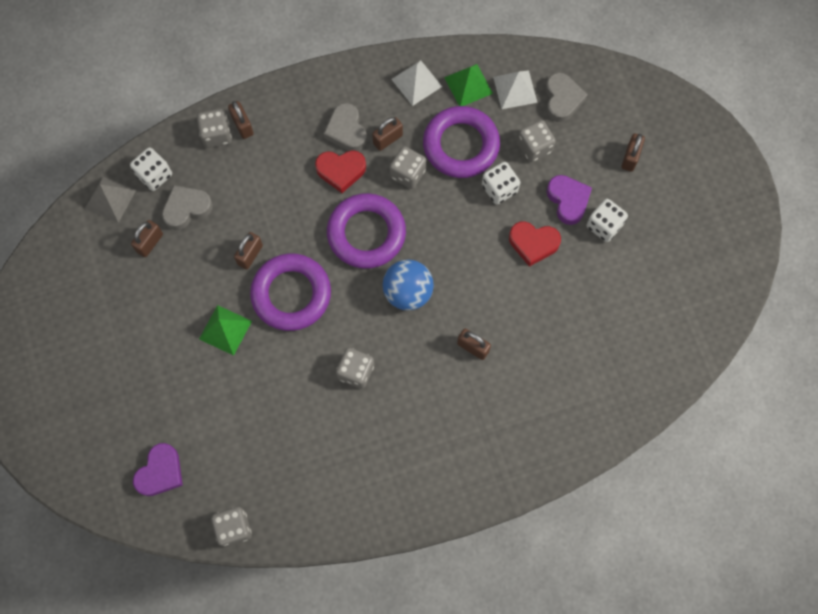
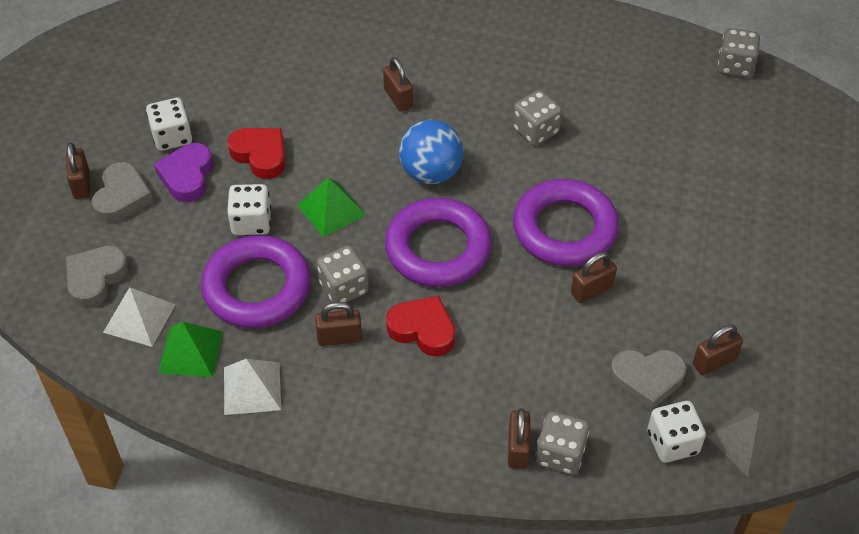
camera: 150 degrees left, 20 degrees down
purple heart [133,443,183,496] -> none
green pyramid [199,305,252,356] -> green pyramid moved to [297,177,366,238]
grey heart [323,103,367,151] -> grey heart moved to [92,162,153,223]
grey dice [517,120,556,162] -> none
brown padlock [622,134,645,172] -> brown padlock turned 60 degrees counterclockwise [66,143,90,199]

